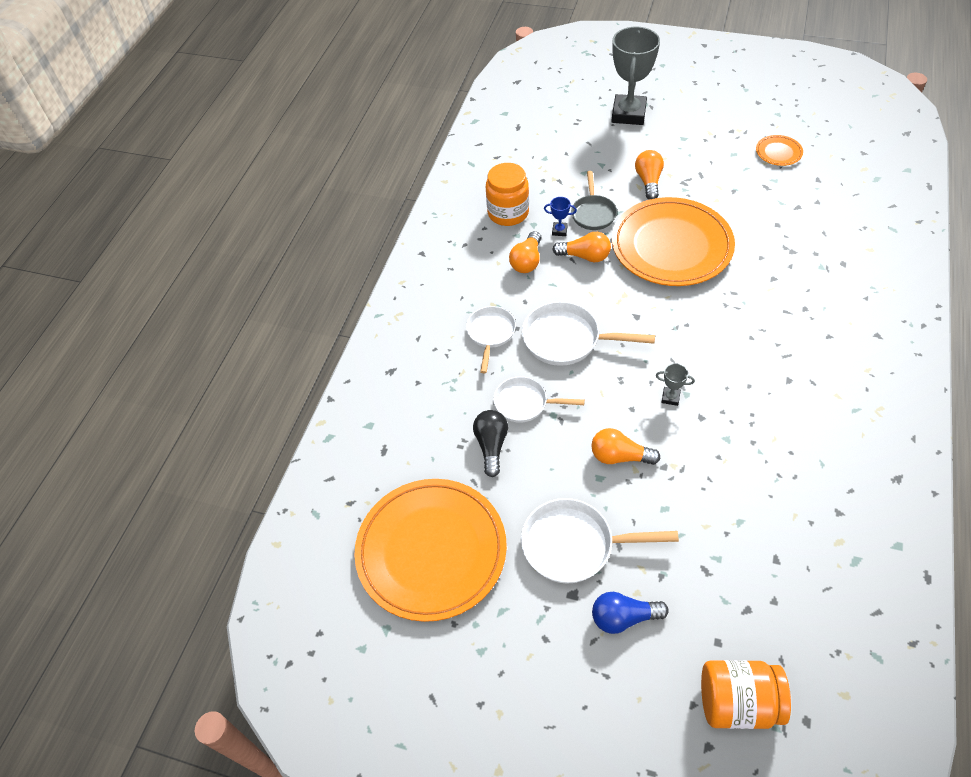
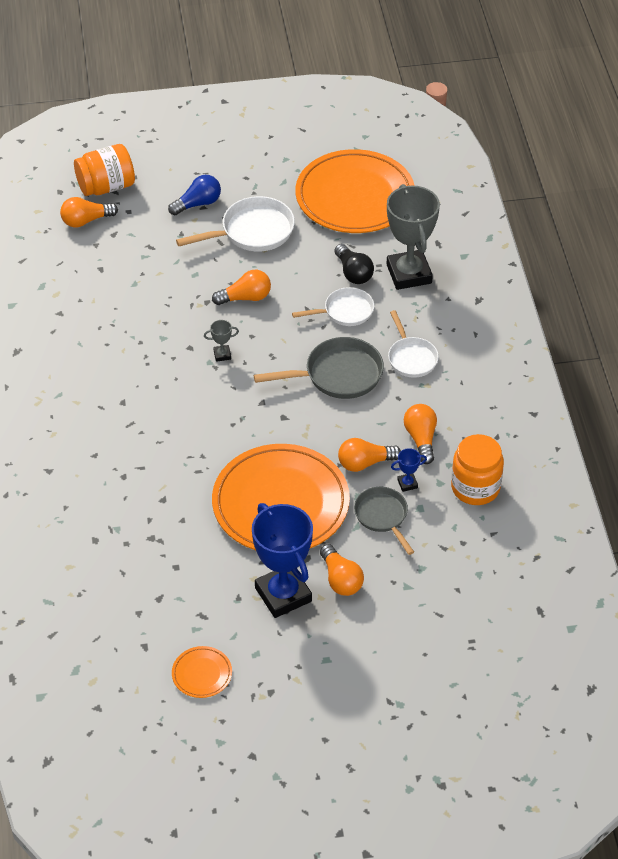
camera: 150 degrees right, 5 degrees down
white pan [522,301,655,366] -> grey pan [254,337,384,399]
grey trophy [611,27,660,125] -> grey trophy moved to [386,184,440,290]
none -> orange light bulb [60,197,118,228]
none -> blue trophy [252,503,313,618]

